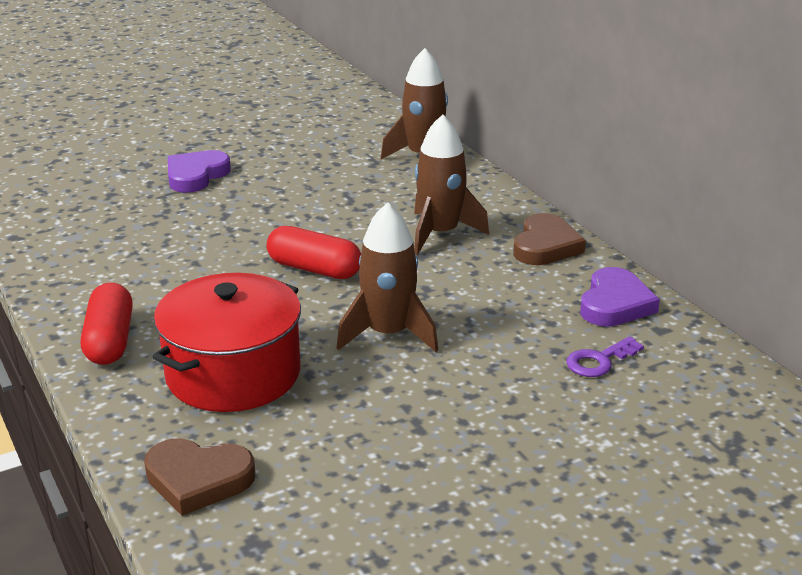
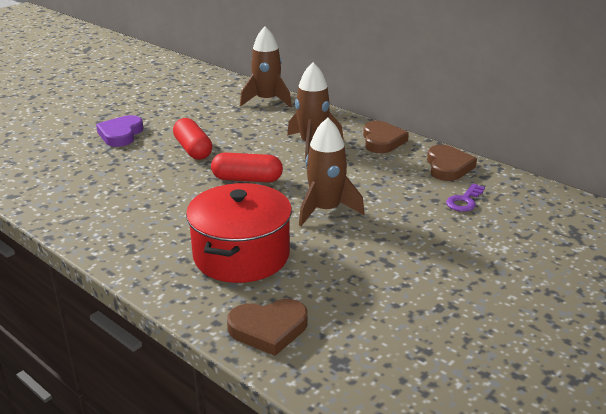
camera: 20 degrees left, 0 degrees up
red capsule [81,283,133,365] -> red capsule moved to [173,118,212,160]
purple heart [580,267,660,327] -> brown heart [427,145,477,181]

